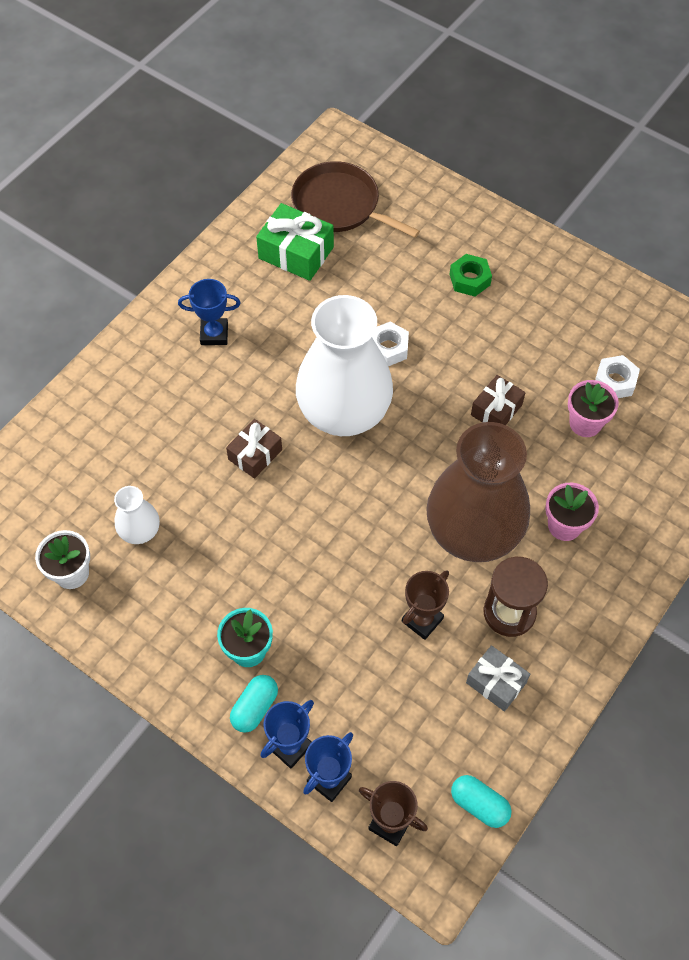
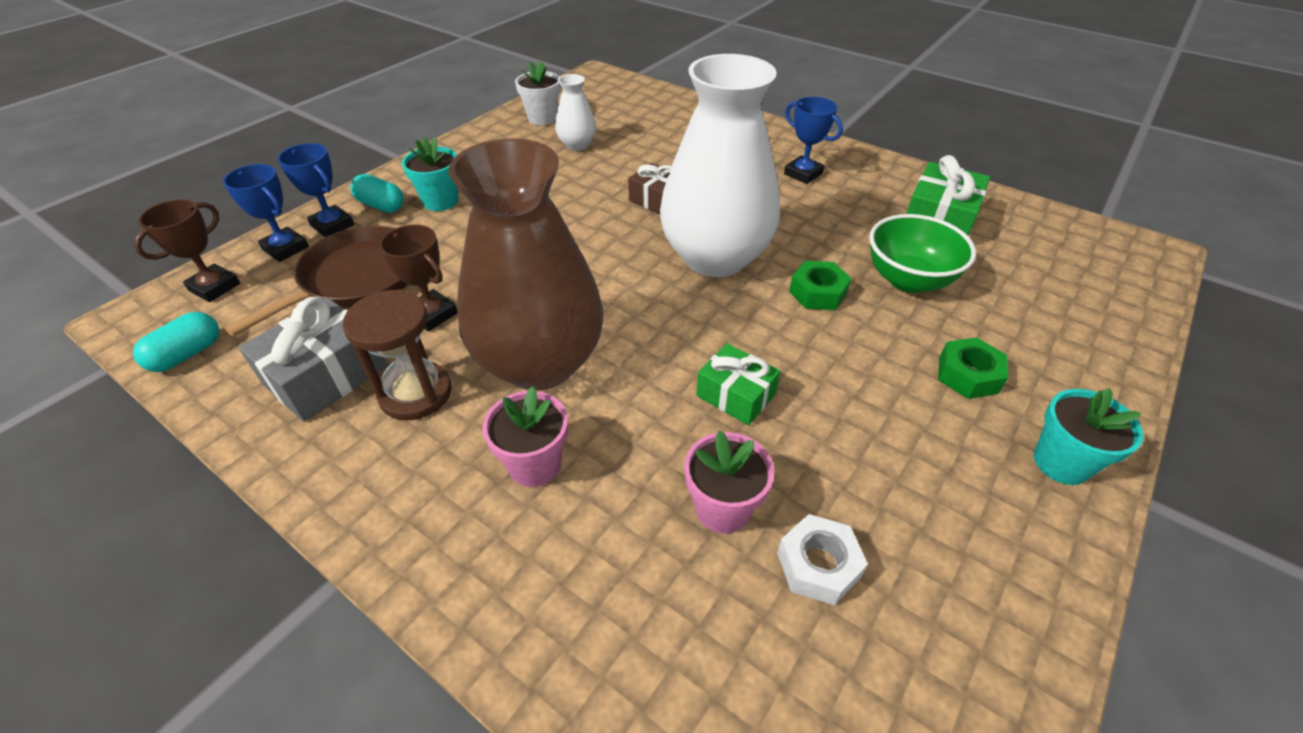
camera: 90 degrees right, 15 degrees down
blue trophy [178,279,241,345] -> blue trophy turned 45 degrees counterclockwise [784,97,843,184]
brown pan [291,161,420,238] -> brown pan moved to [225,226,408,336]
white nut [372,322,409,366] -> green nut [789,261,852,310]
grey gift [466,645,530,711] -> grey gift [239,297,387,422], size x1.54
brown gift [471,375,525,425] -> green gift [696,343,781,425]
none -> green bowl [869,214,976,293]
none -> turquoise flower pot [1034,388,1144,485]

